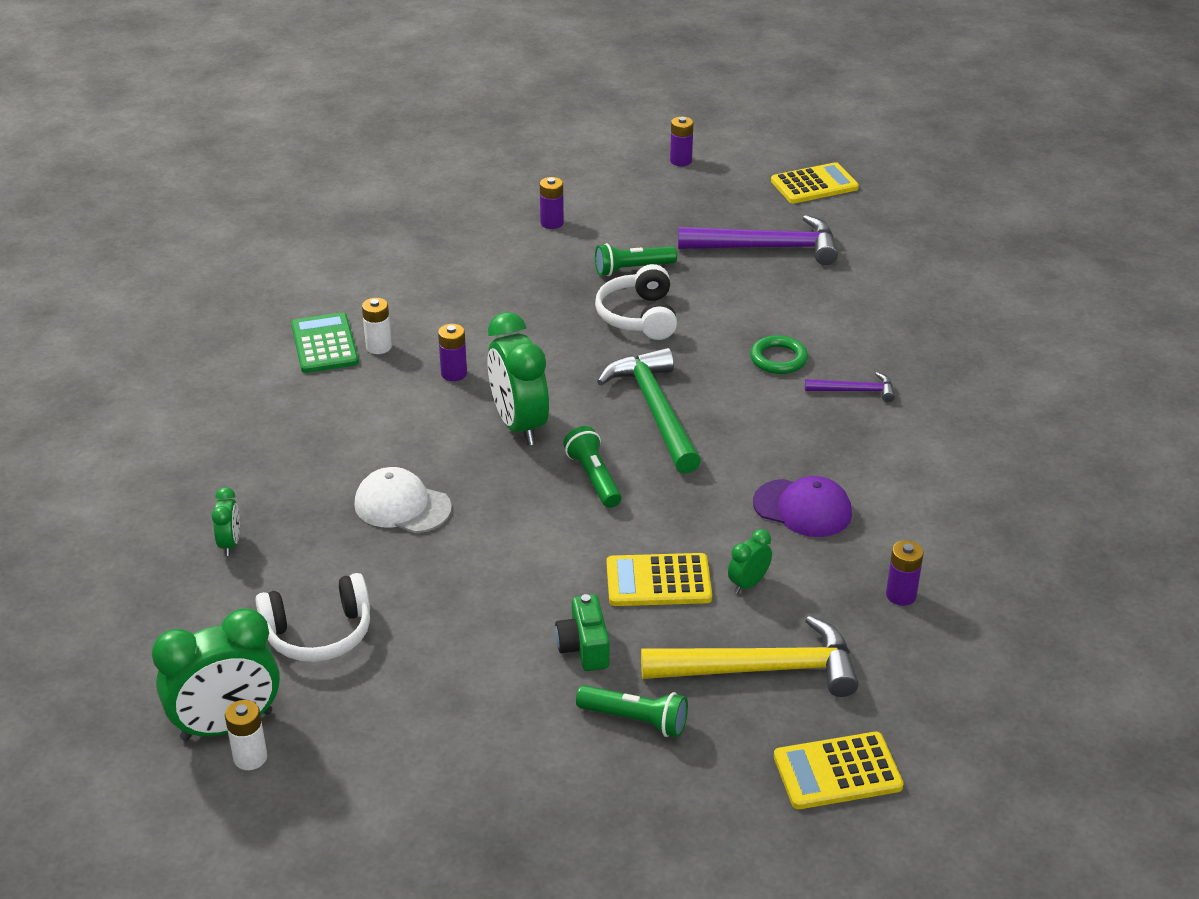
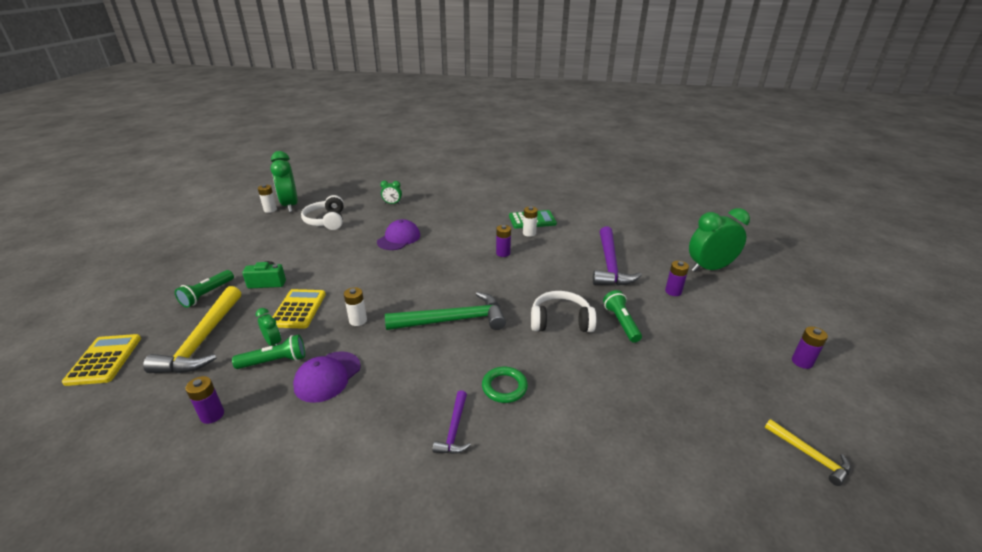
camera: 95 degrees right, 5 degrees down
white cap [354,467,452,533] -> purple cap [377,219,420,250]
green clock [488,312,549,446] -> green clock moved to [689,208,750,272]
green flashlight [563,426,621,508] -> green flashlight moved to [232,335,305,369]
purple hammer [678,215,838,265] -> purple hammer moved to [593,226,642,286]
yellow calculator [771,162,859,203] -> yellow hammer [765,419,851,486]
none -> white battery [344,287,367,326]

